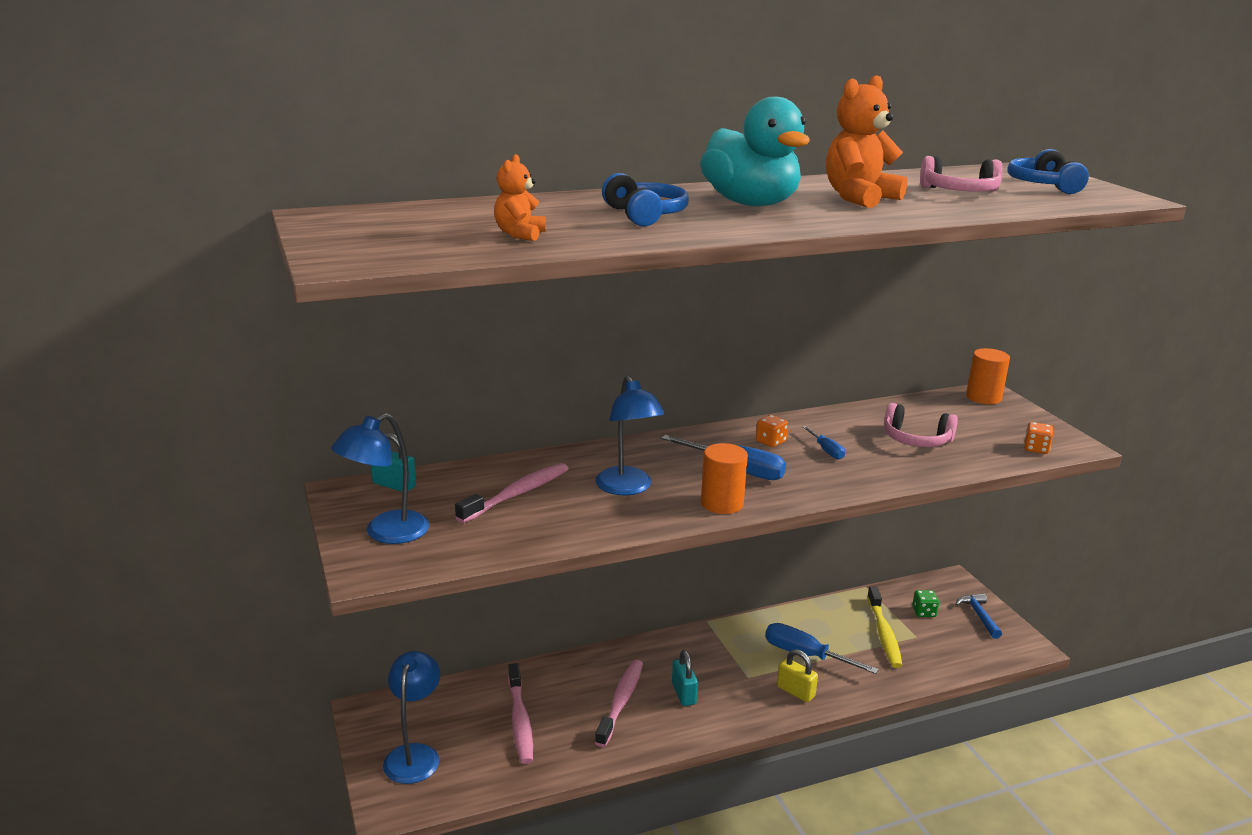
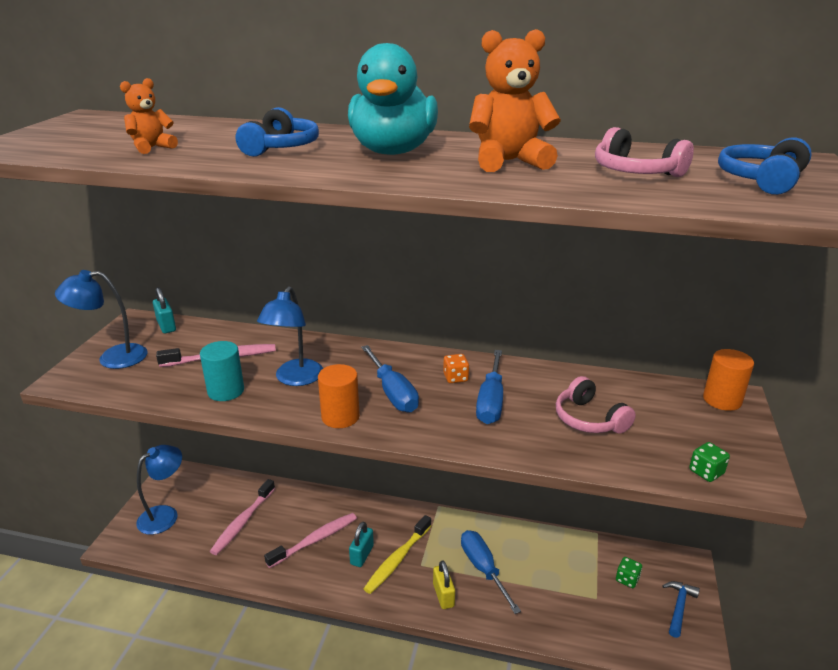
camera: 35 degrees right, 5 degrees up
blue screwdriver [802,426,845,459] -> blue screwdriver [476,350,503,424], size x1.88
yellow toothbrush [867,587,902,668] -> yellow toothbrush moved to [363,515,431,594]
orange dice [1024,422,1053,454] -> green dice [689,442,730,482]
none -> turquoise cylinder [200,341,244,401]

